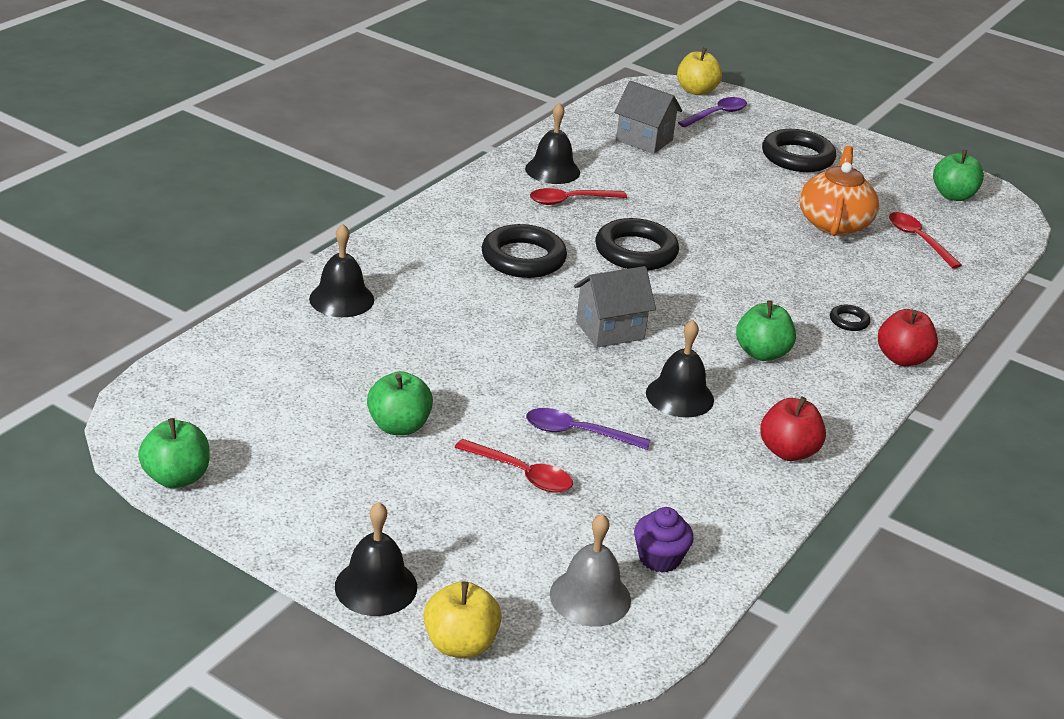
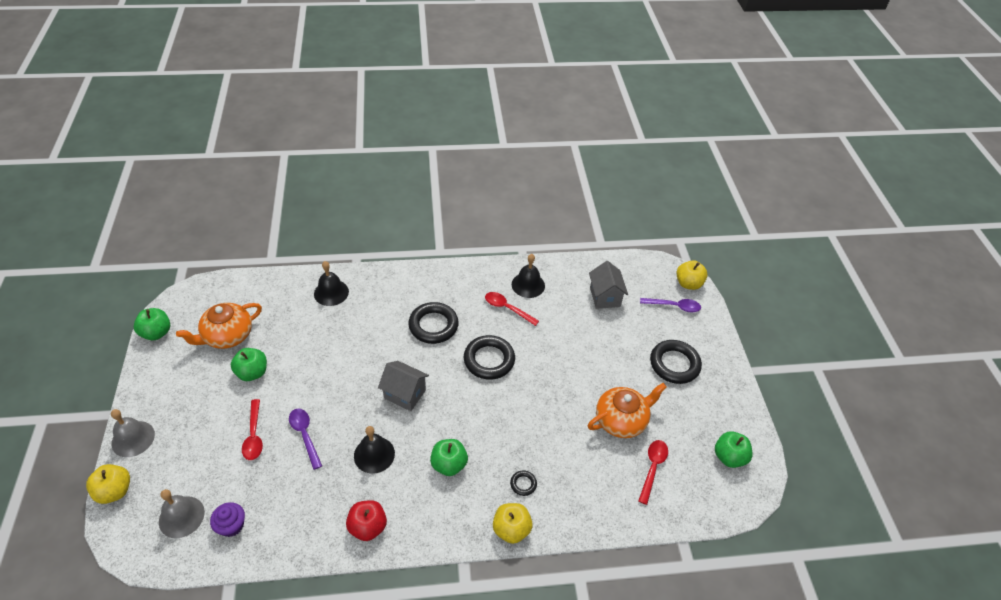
camera: 50 degrees right, 15 degrees up
black bell [335,502,417,616] -> grey bell [111,409,155,457]
red apple [878,309,938,366] -> yellow apple [493,503,533,544]
none -> orange teapot [176,303,262,349]

